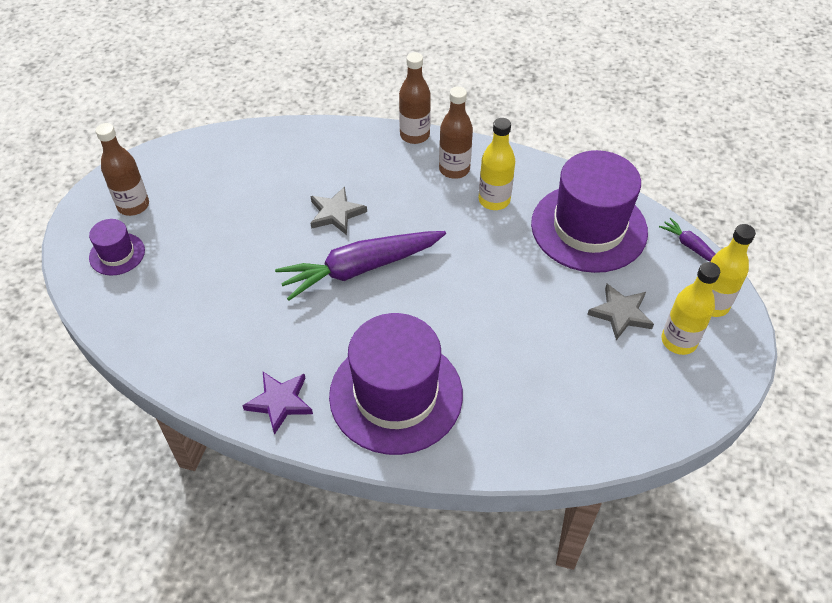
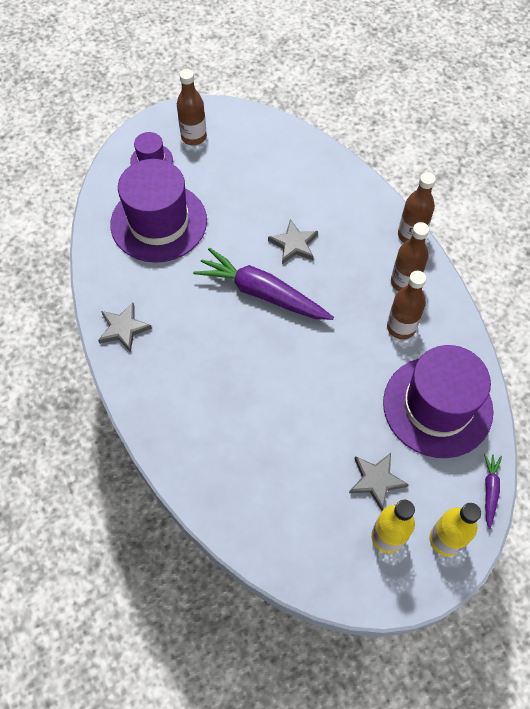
camera: 50 degrees right, 10 degrees up
purple star [242,372,313,435] -> grey star [98,303,152,353]
purple hat [329,313,463,455] -> purple hat moved to [110,159,207,263]
yellow bottle [479,118,515,210] -> brown bottle [387,271,426,339]

